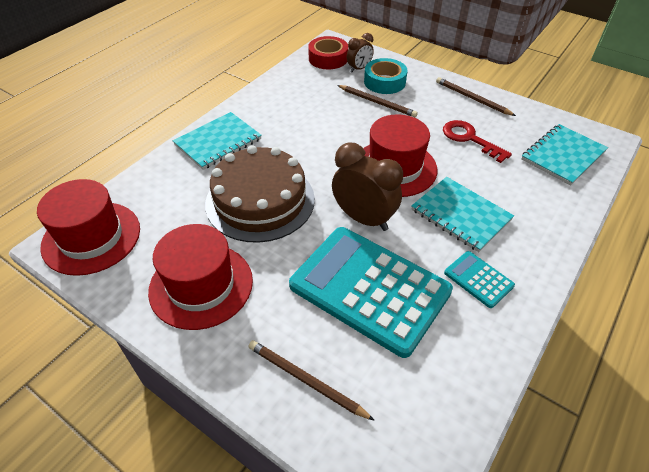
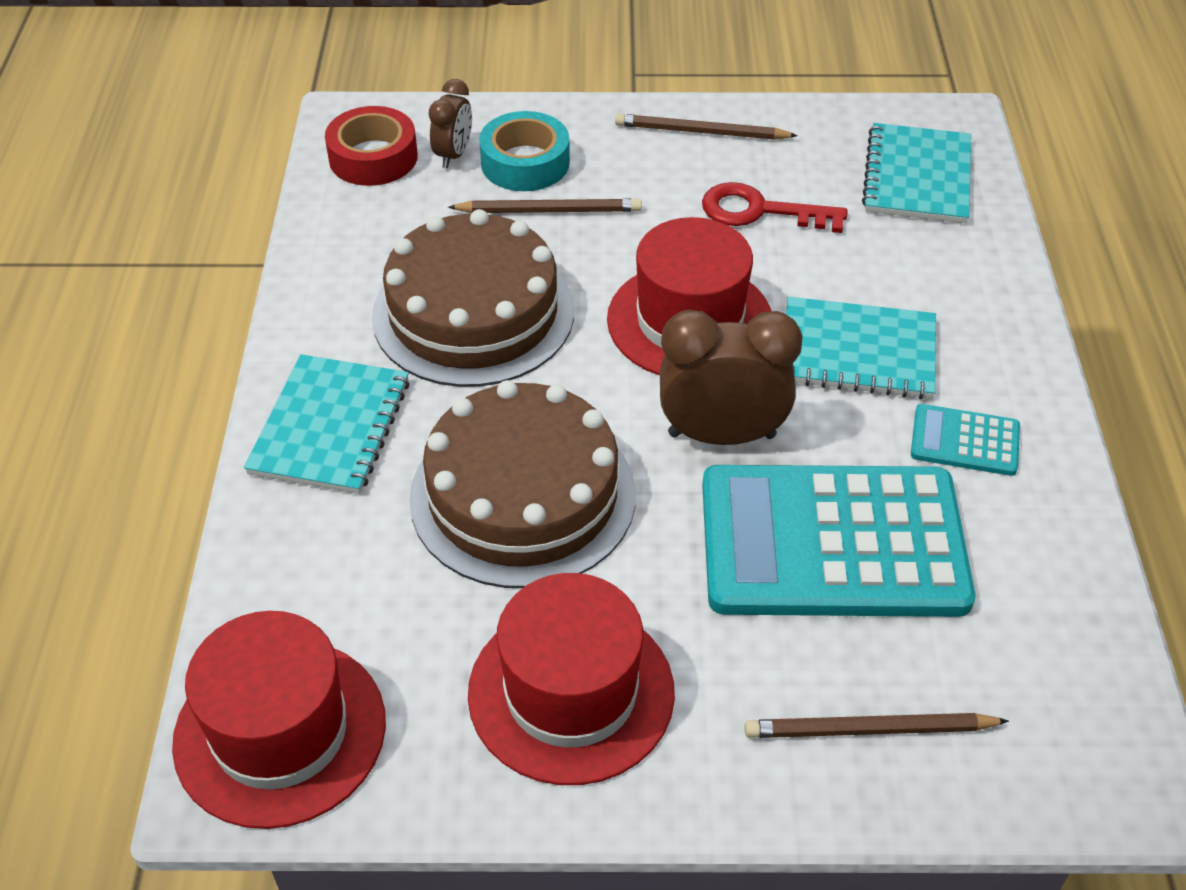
camera: 35 degrees left, 0 degrees up
none -> brown cake [372,209,574,387]

